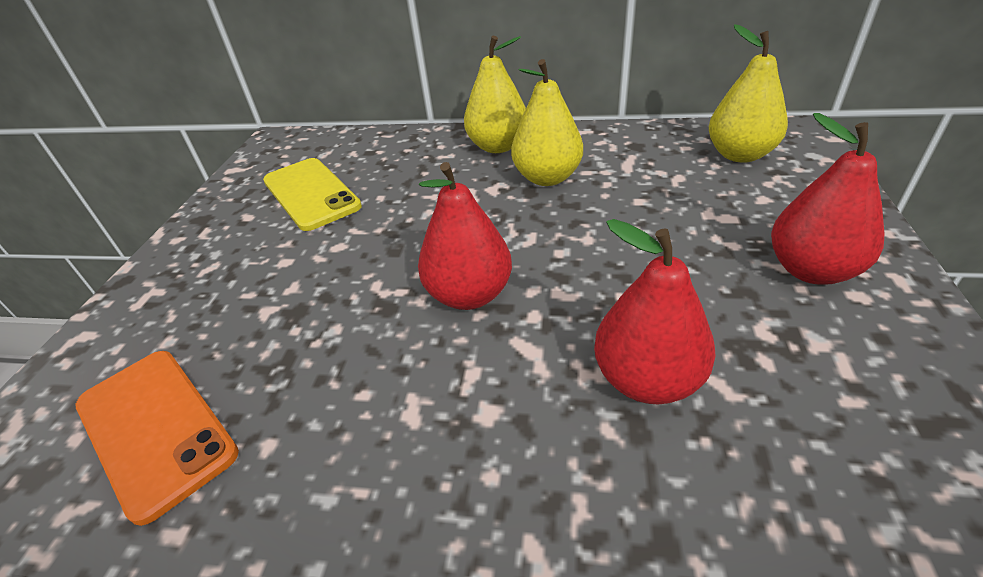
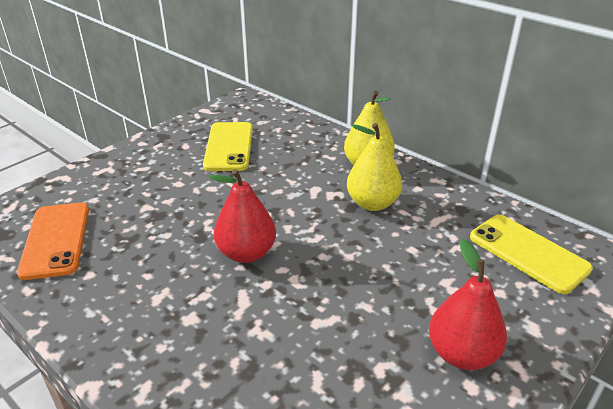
camera: 30 degrees right, 5 degrees down
red pear [594,219,716,404] -> none
yellow pear [709,24,788,163] -> yellow phone [470,215,593,294]

